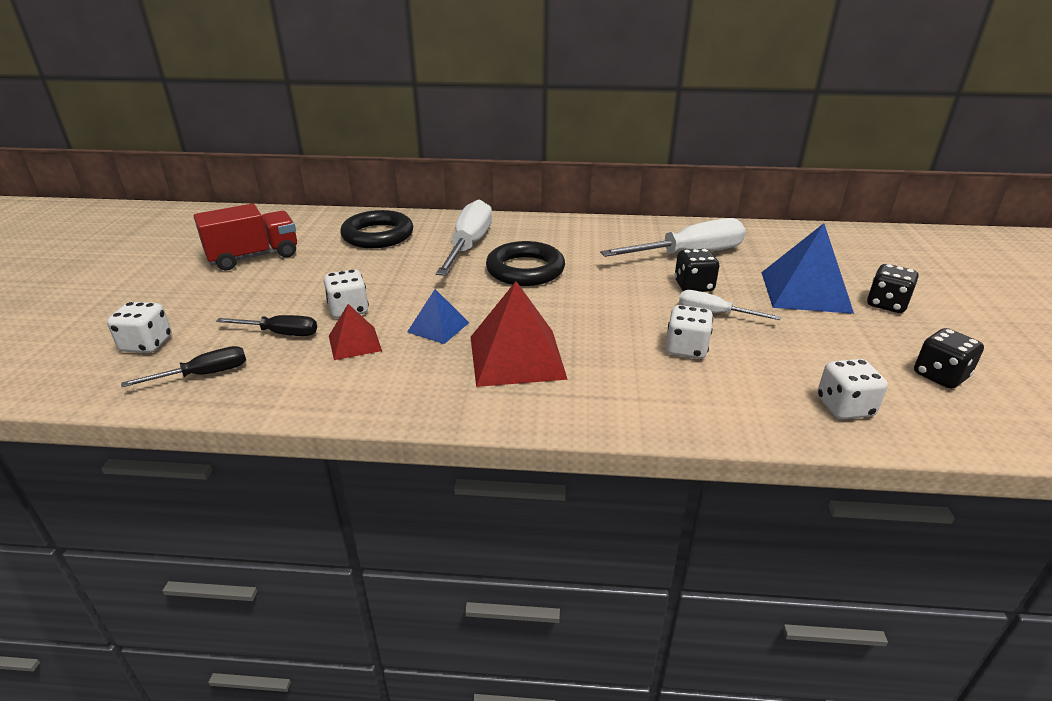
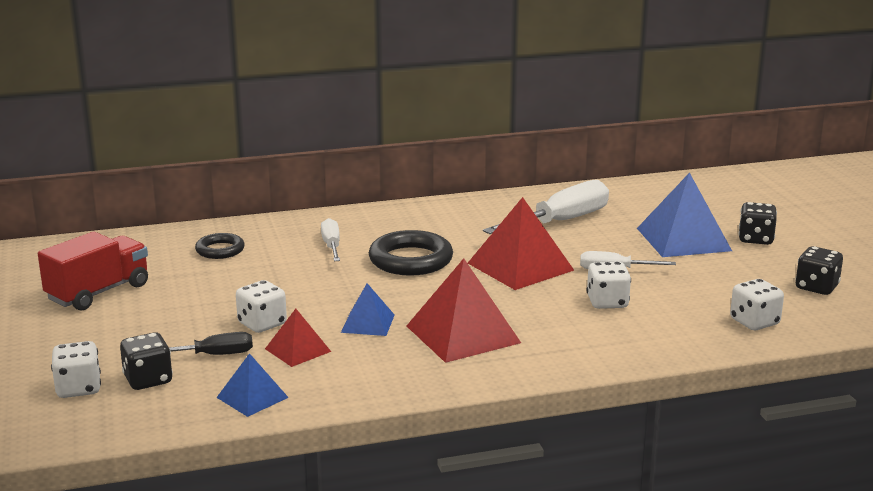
camera: 20 degrees left, 10 degrees down
black screwdriver [121,346,246,387] -> none
black ring [340,210,413,248] -> black ring [195,233,245,259], size x0.59
white screwdriver [436,200,492,276] -> white screwdriver [321,218,340,261], size x0.54
black dice [674,249,719,292] -> black dice moved to [120,332,173,390]
none -> blue pyramid [216,353,289,417]
none -> red pyramid [468,197,574,290]

